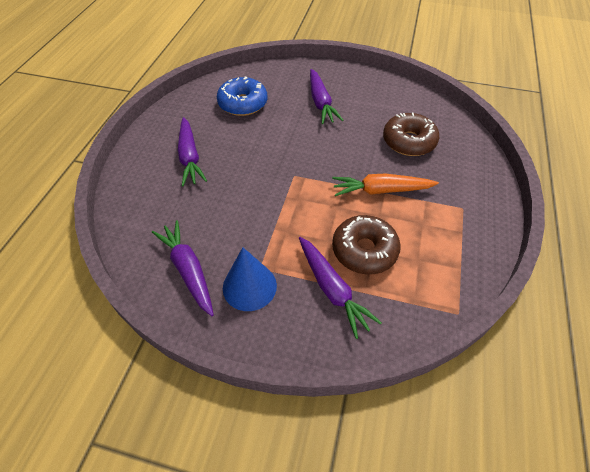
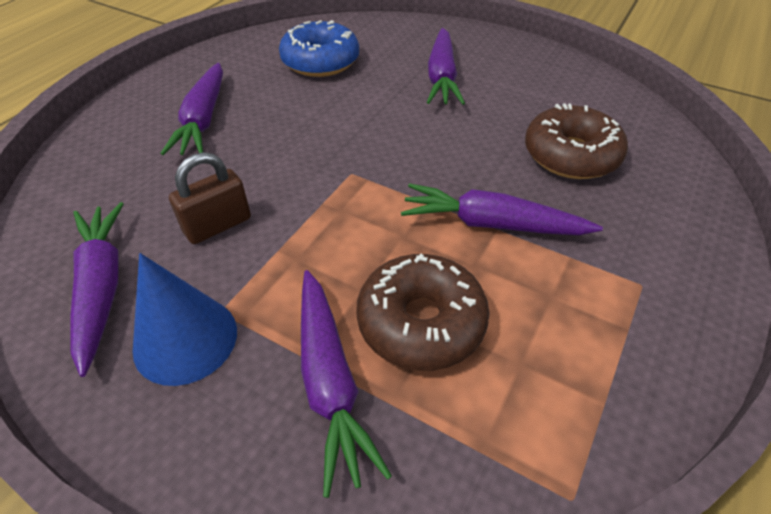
camera: 15 degrees right, 5 degrees down
orange carrot [332,173,439,196] -> purple carrot [401,183,603,235]
none -> brown padlock [169,152,251,244]

